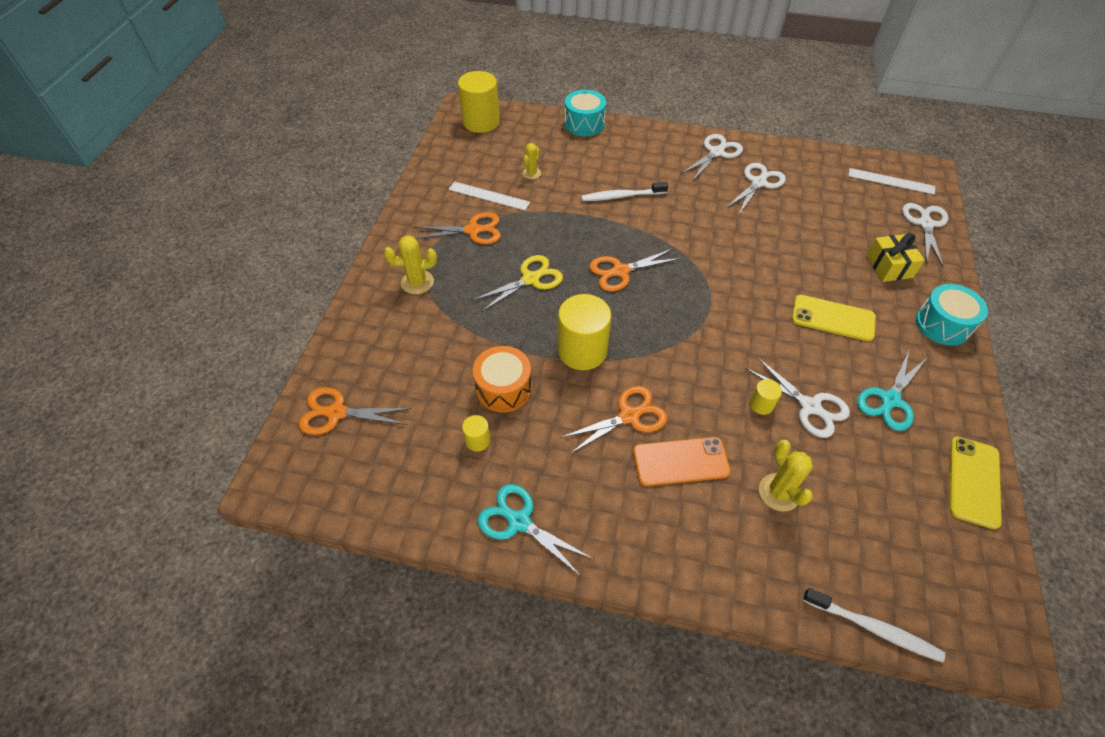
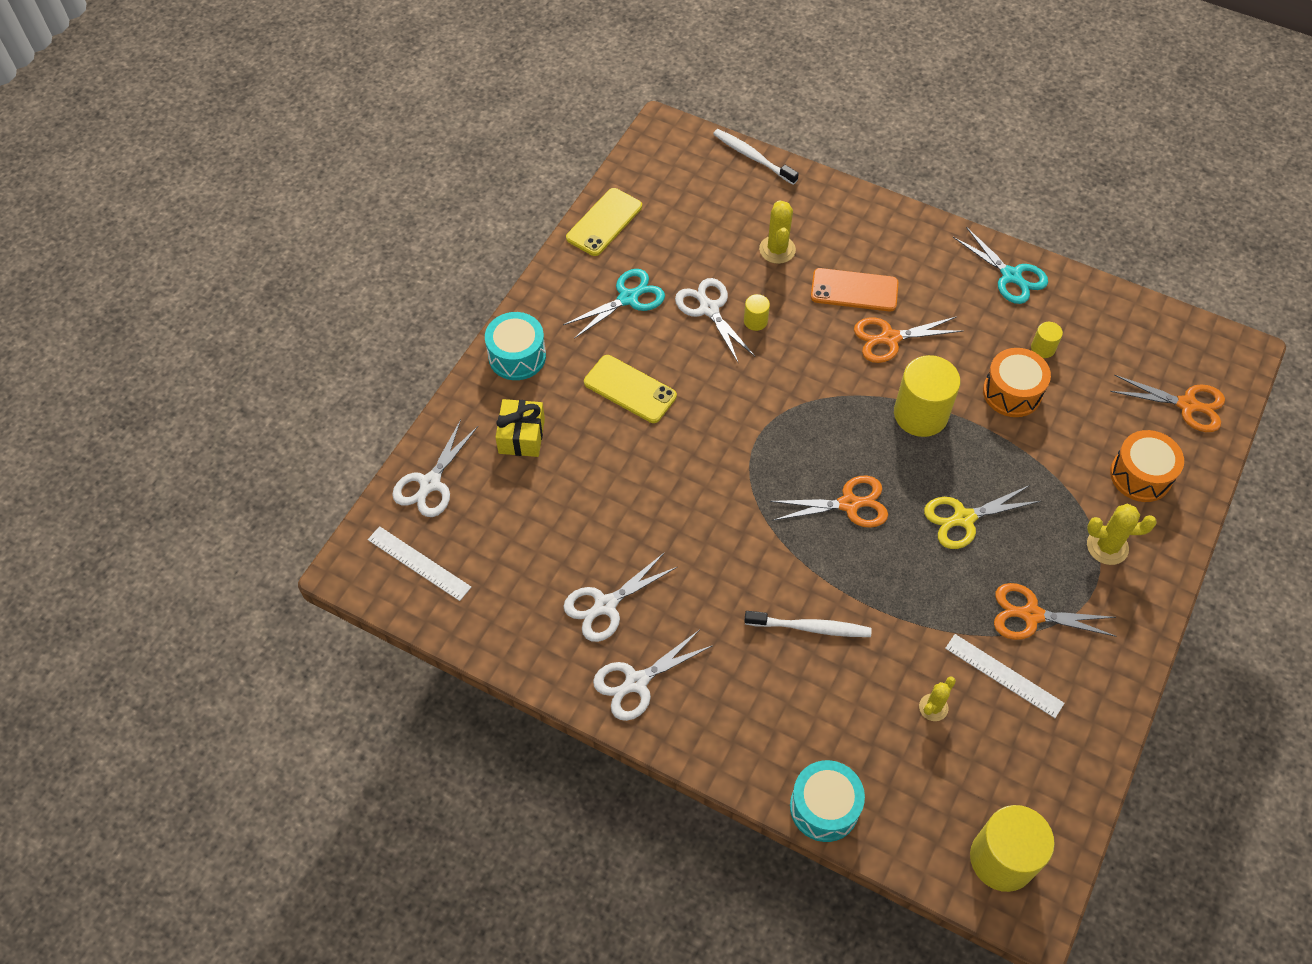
camera: 165 degrees left, 5 degrees up
none -> orange drum [1110,430,1184,502]

